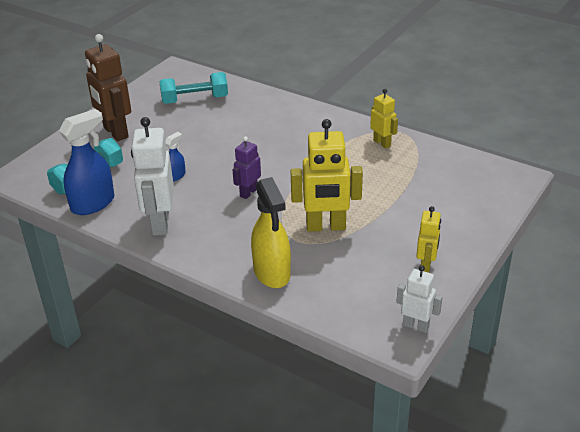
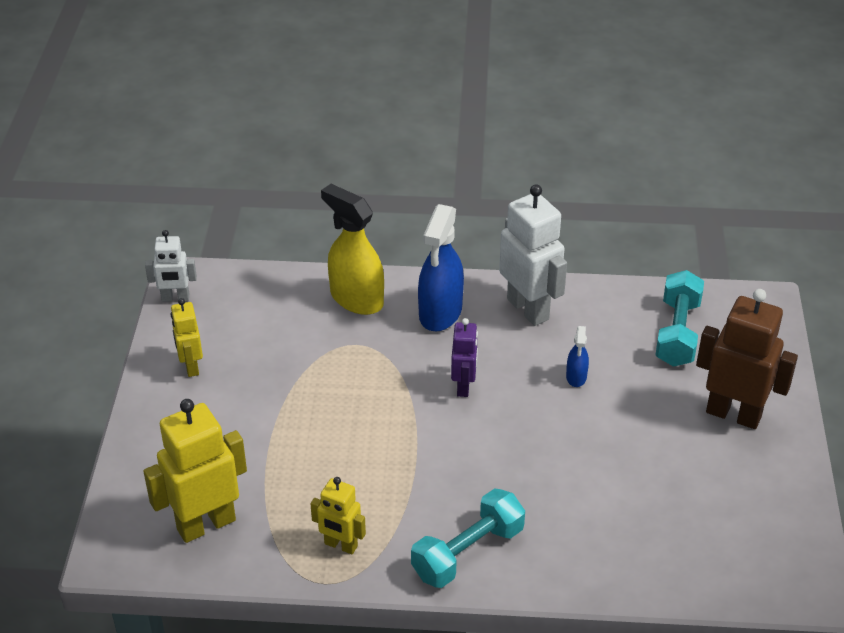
camera: 150 degrees right, 5 degrees up
blue spray bottle [59,109,114,215] -> blue spray bottle moved to [418,204,464,332]
turquoise dumbbell [159,72,228,104] -> turquoise dumbbell moved to [411,488,525,588]
yellow robot [291,119,363,232] -> yellow robot moved to [143,399,247,543]

